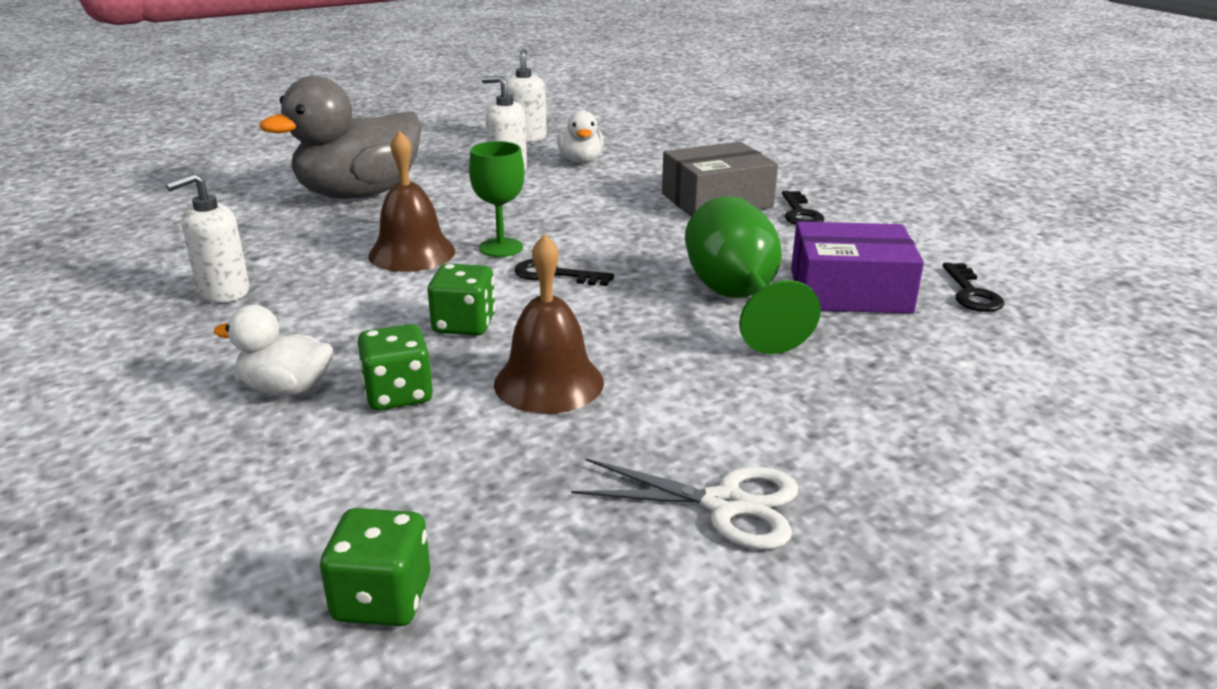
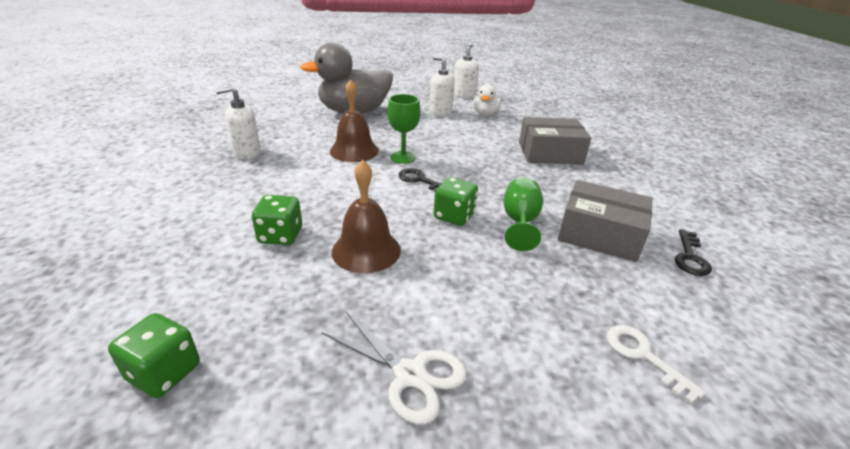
camera: 20 degrees right, 5 degrees up
white duck [213,305,333,396] -> none
green dice [428,263,496,336] -> green dice moved to [434,177,478,226]
green goblet [685,196,821,354] -> green goblet [504,178,543,251], size x0.66
black key [782,191,824,225] -> none
purple box [791,221,924,314] -> grey box [558,180,652,262]
none -> white key [607,325,706,404]

